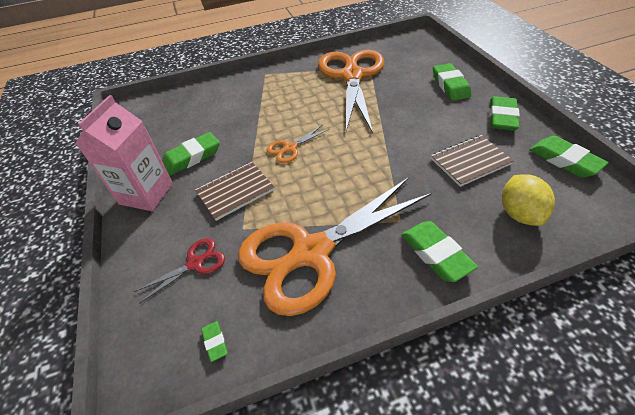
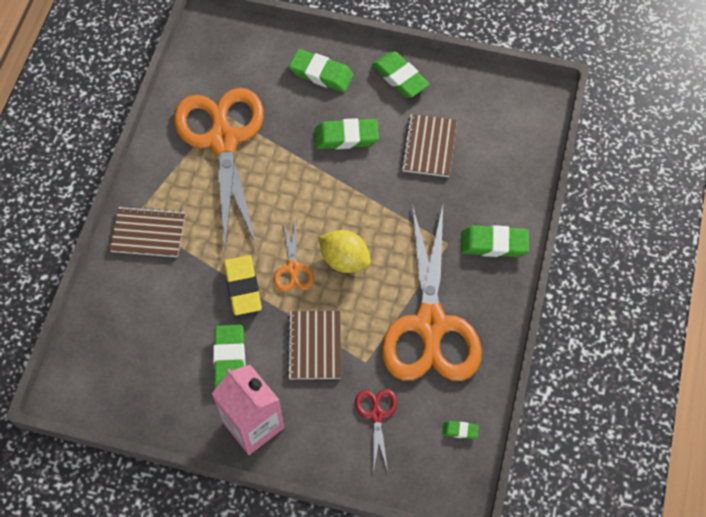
camera: 60 degrees left, 15 degrees up
orange scissors [318,50,384,133] -> orange scissors turned 45 degrees clockwise [174,88,264,250]
yellow lemon [502,174,555,226] -> yellow lemon moved to [318,230,371,273]
green eraser [530,136,609,178] -> green eraser moved to [315,118,379,149]
none -> brown notebook [110,206,185,257]
none -> yellow eraser [224,255,262,315]

